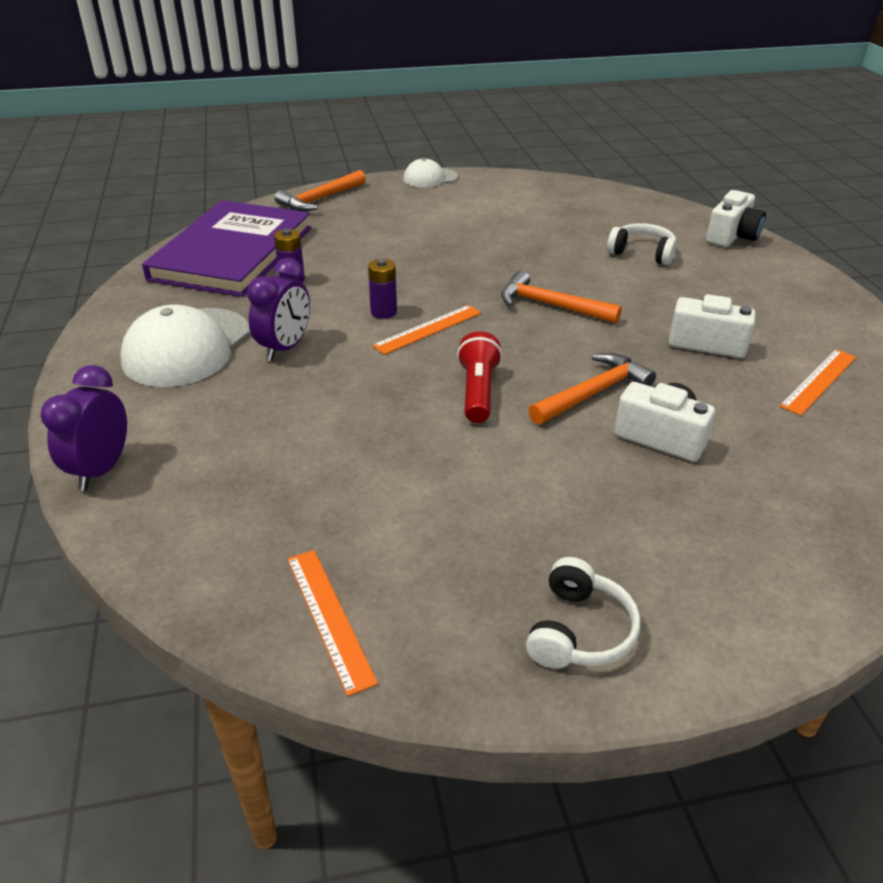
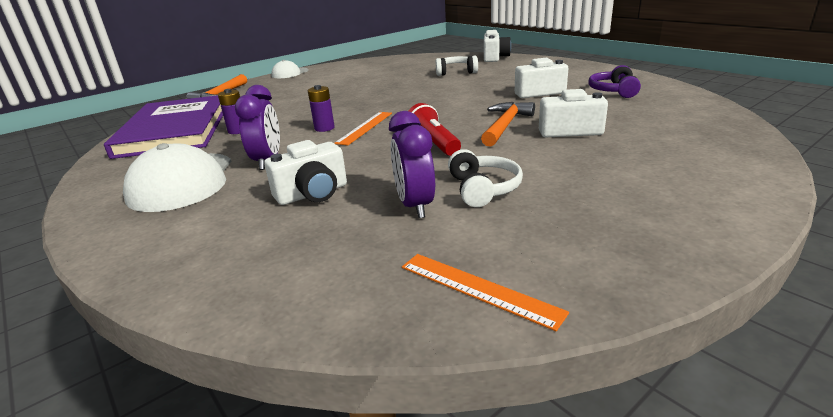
camera: 25 degrees left, 10 degrees down
purple clock [41,365,127,491] -> purple clock moved to [389,111,435,218]
orange hammer [501,270,622,324] -> none
white headphones [526,557,641,669] -> white headphones moved to [448,149,523,207]
orange ruler [779,349,856,416] -> purple headphones [589,65,641,98]
none -> white camera [264,140,347,205]

